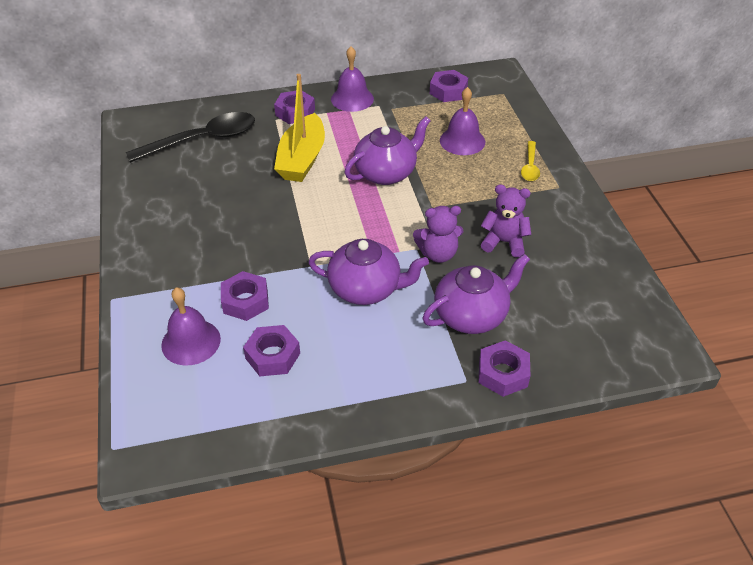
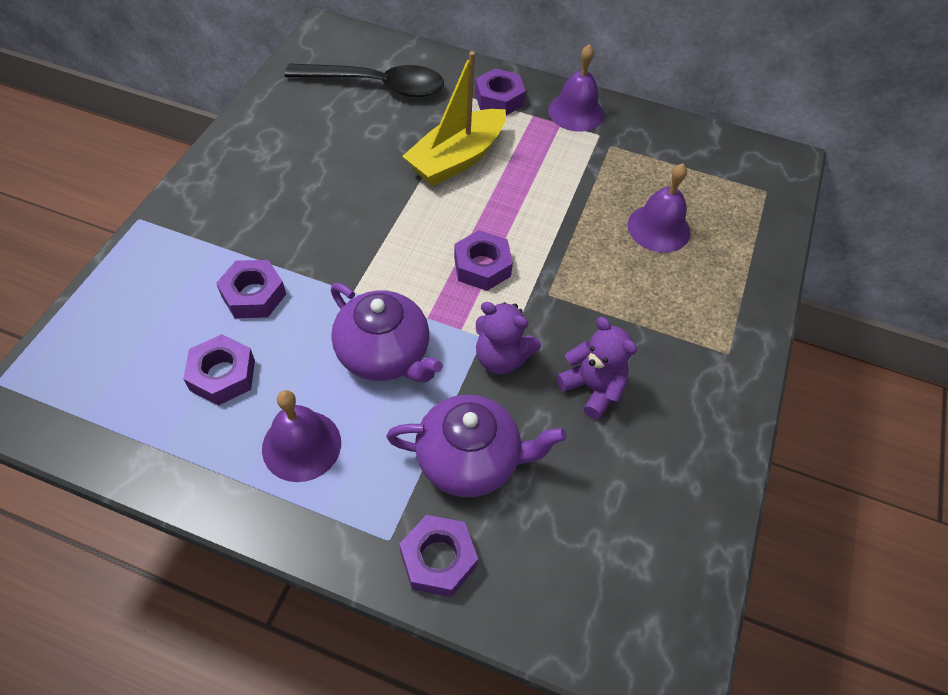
camera: 30 degrees right, 10 degrees up
purple bell [161,287,221,366] -> purple bell moved to [262,390,341,482]
purple teapot [345,116,431,185] -> none
purple nut [430,70,468,102] -> purple nut moved to [454,230,513,291]
yellow spoon [521,141,540,181] -> none

